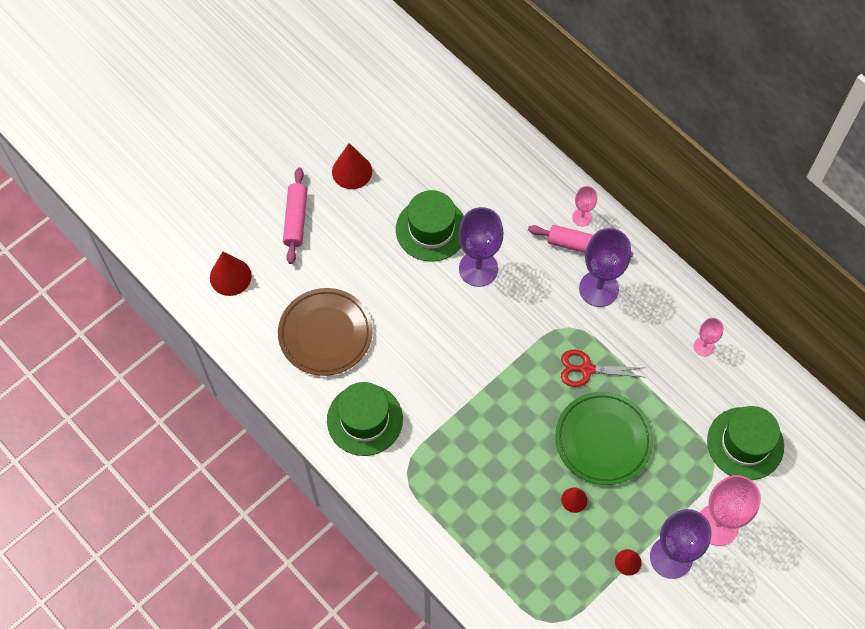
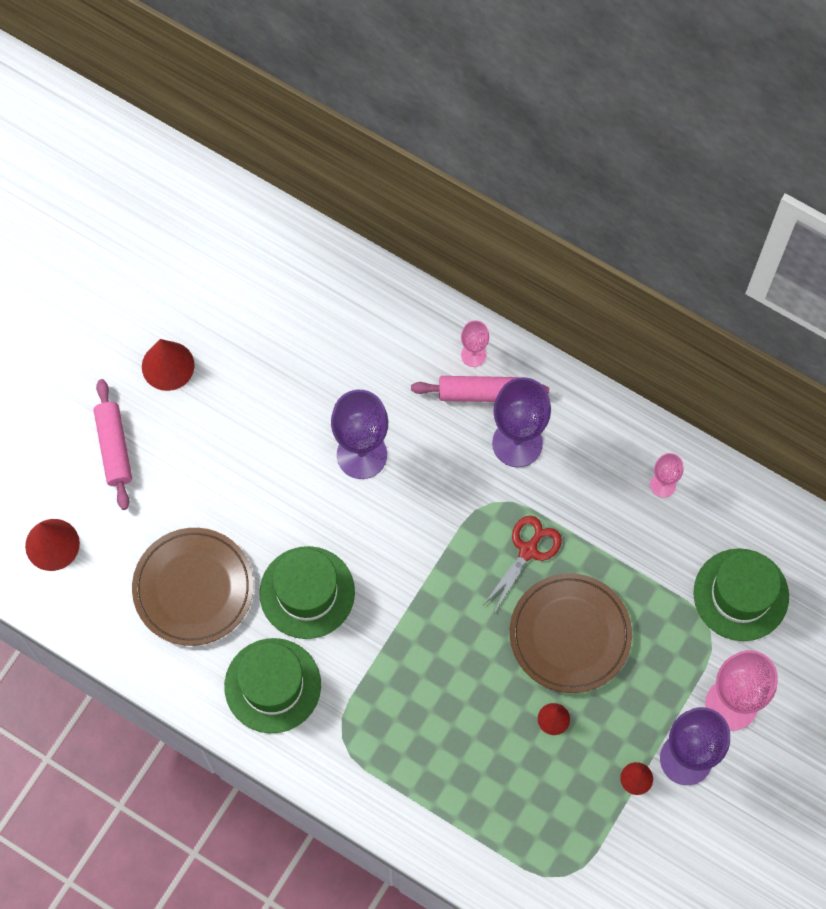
camera: 15 degrees left, 5 degrees up
green hat [396,190,464,262] -> green hat moved to [259,546,355,639]
green plate [555,392,653,485] -> brown plate [510,573,632,693]
red scissors [561,350,645,387] -> red scissors turned 135 degrees clockwise [484,516,562,613]

